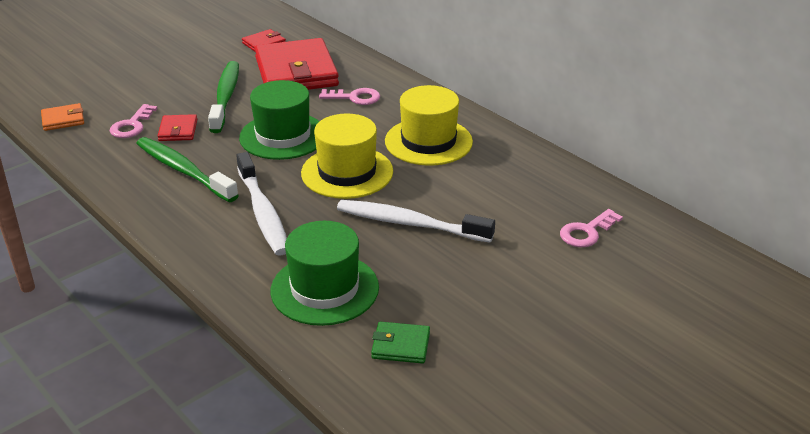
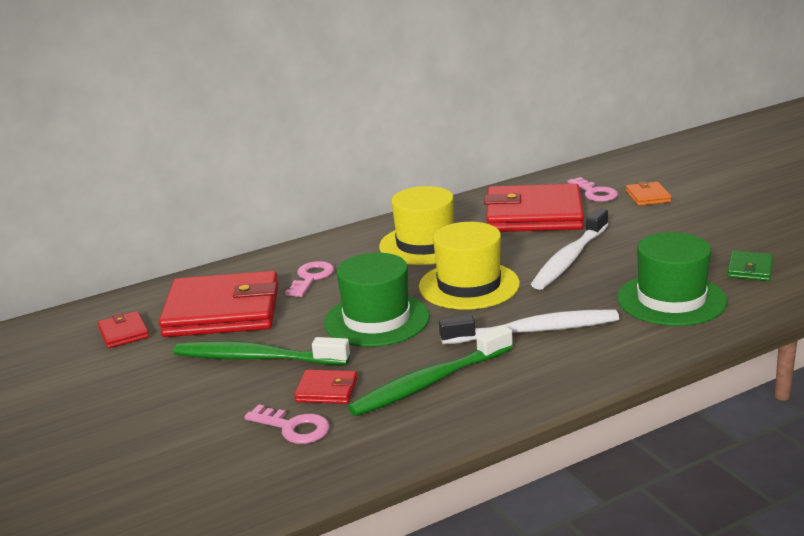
camera: 75 degrees left, 10 degrees down
orange wallet [41,103,84,131] -> orange wallet moved to [626,181,672,206]
none -> red wallet [484,184,584,232]

